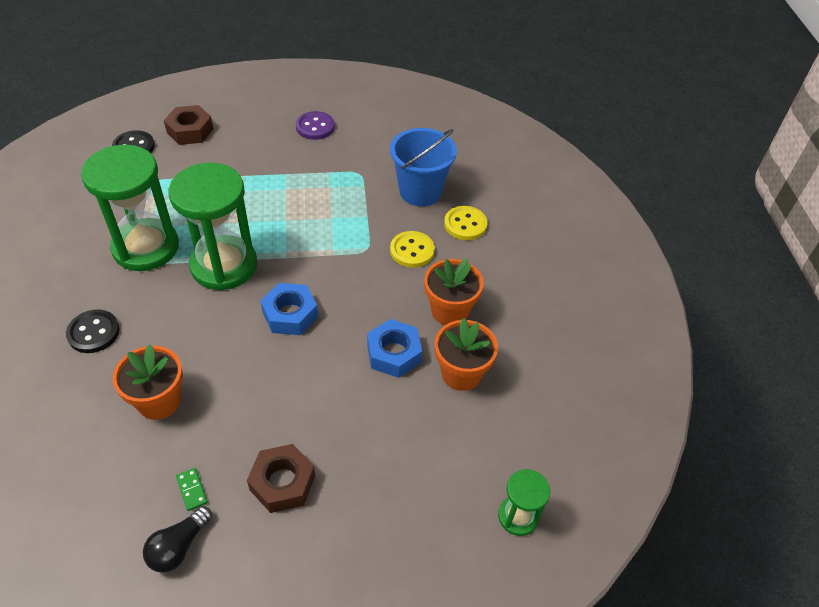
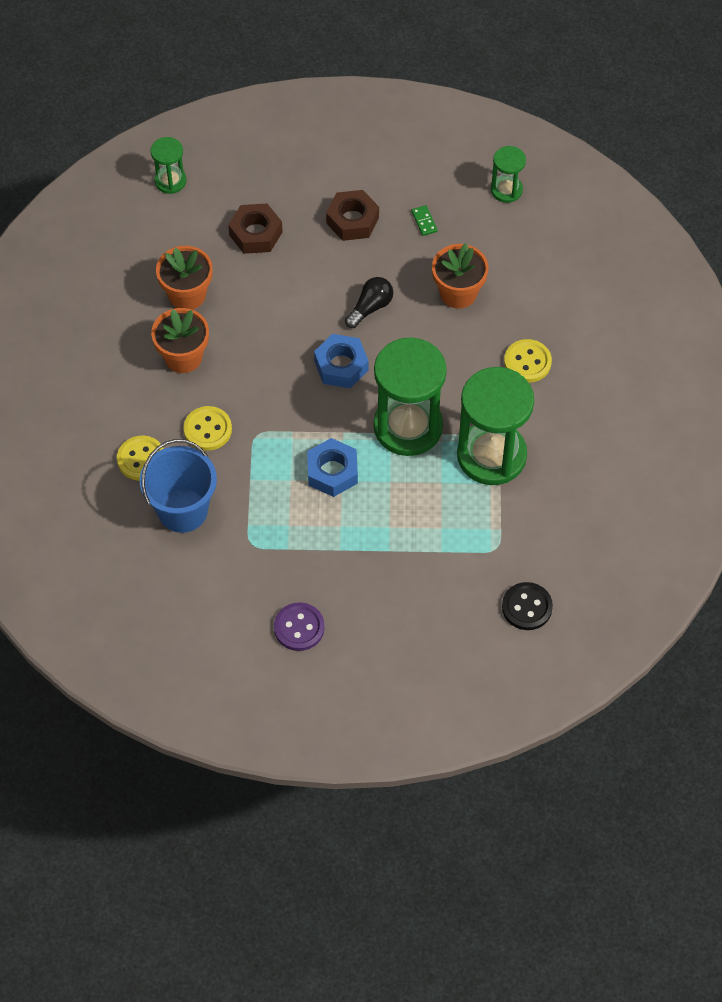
camera: 170 degrees left, 10 degrees up
black button [66,309,120,353] -> yellow button [504,339,552,382]
black light bulb [143,506,212,573] -> black light bulb moved to [345,277,393,328]
brown nut [164,105,213,145] -> brown nut moved to [228,203,283,254]
blue nut [367,319,422,378] -> blue nut moved to [307,438,358,497]
none -> green hourglass [491,146,526,203]

